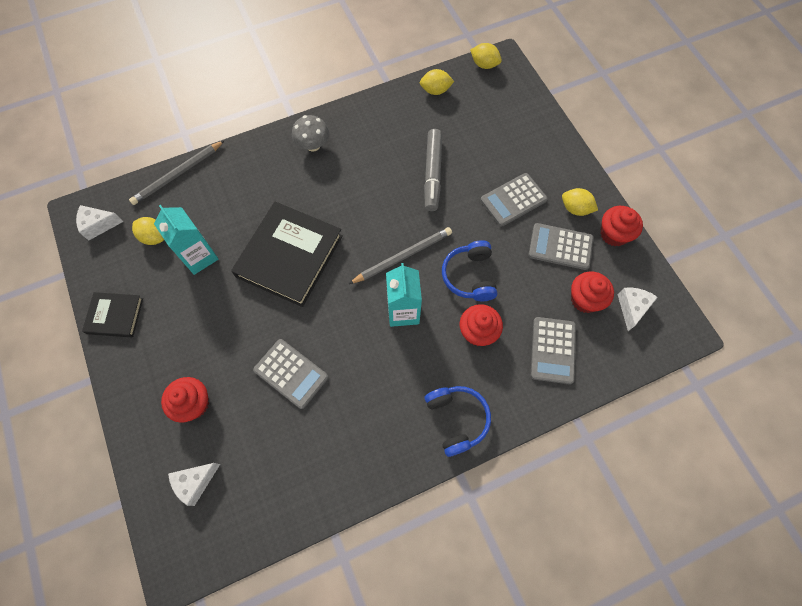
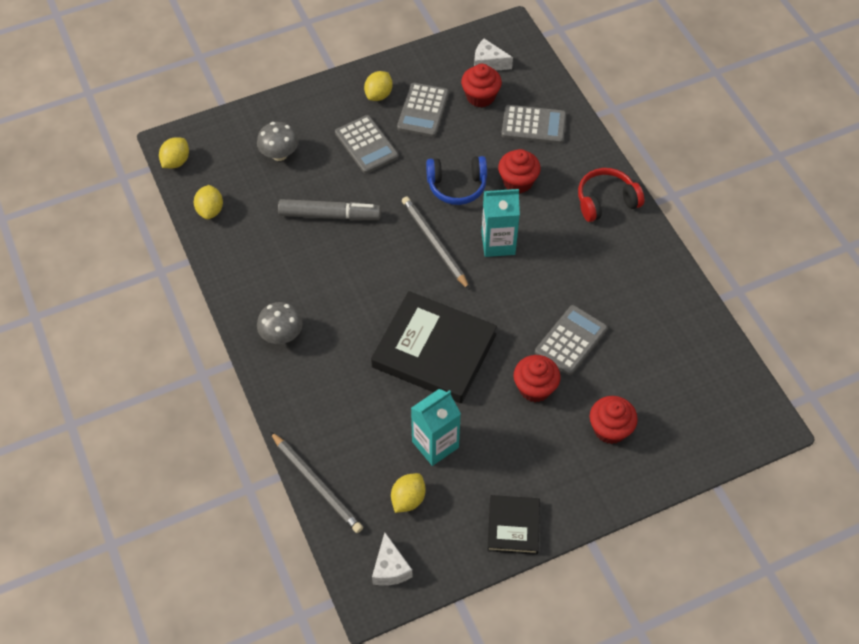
camera: 90 degrees left, 10 degrees down
white cheese [168,463,220,506] -> none
blue headphones [425,386,491,457] -> red headphones [578,168,644,222]
red cupcake [601,206,643,246] -> red cupcake moved to [514,355,560,402]
none -> grey mushroom [257,122,299,161]

